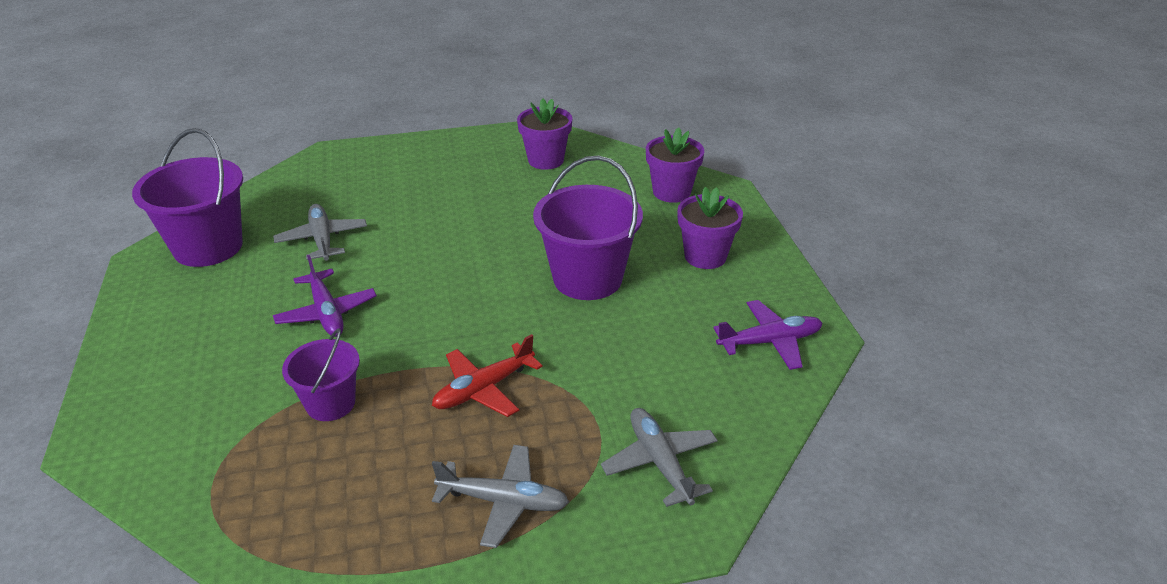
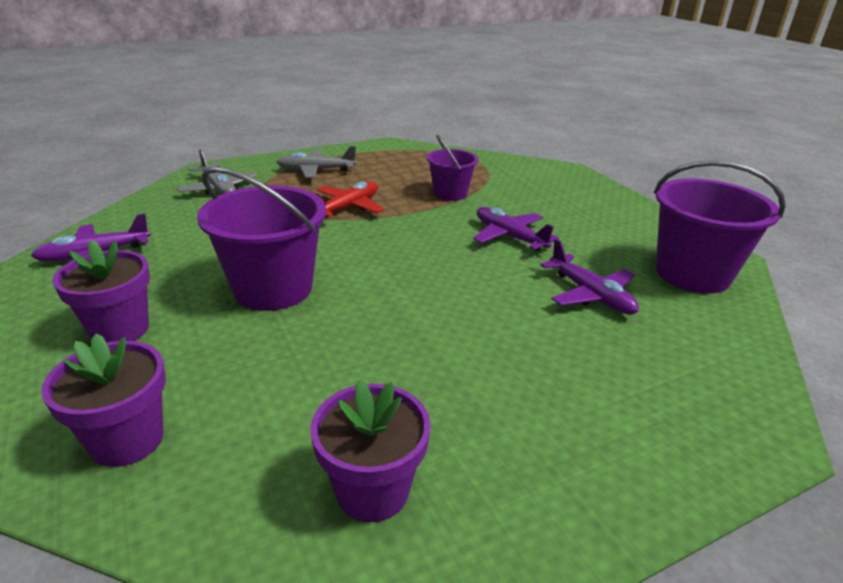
camera: 165 degrees right, 5 degrees down
grey plane [273,204,367,261] -> purple plane [540,239,639,315]

